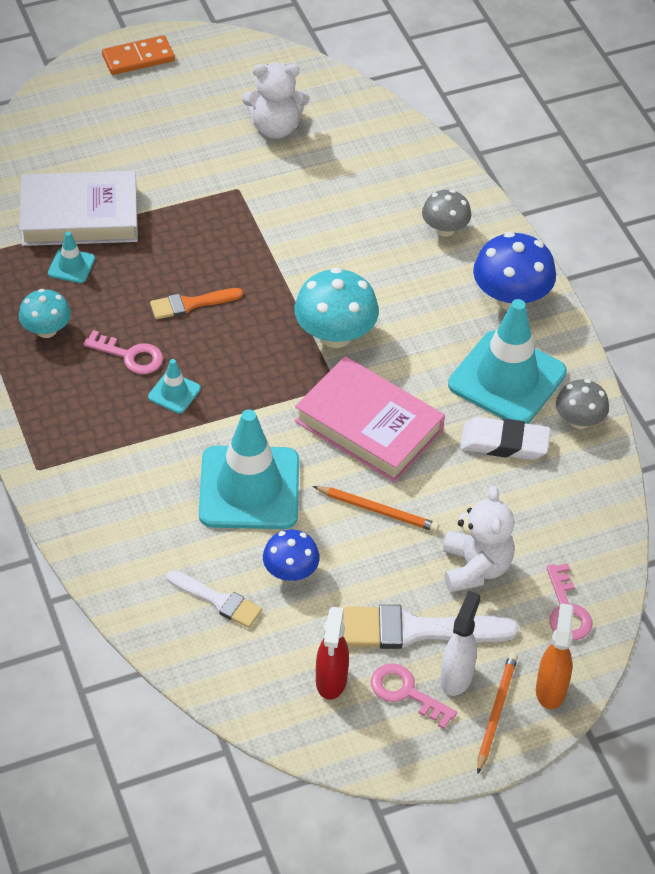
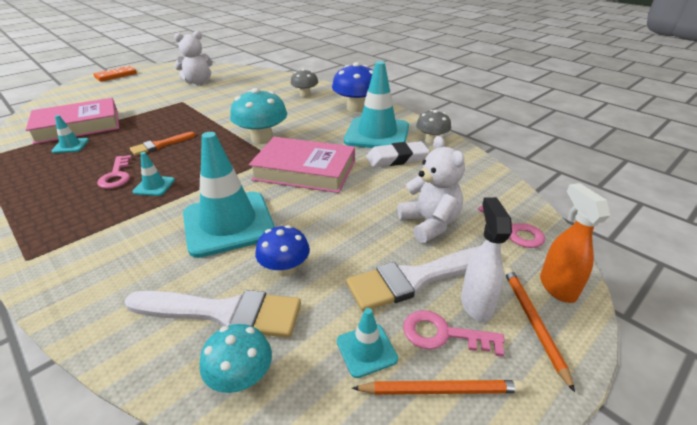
camera: 20 degrees left, 15 degrees down
turquoise mushroom [19,289,71,338] -> turquoise mushroom moved to [200,324,272,393]
white book [20,171,138,246] -> pink book [26,98,119,144]
pink key [83,330,163,374] -> pink key turned 75 degrees clockwise [97,155,132,189]
white brush [166,570,262,628] -> white brush [125,290,301,338], size x1.66
orange pencil [313,486,439,532] -> orange pencil moved to [352,380,524,395]
red spray bottle [316,607,349,700] -> turquoise traffic cone [337,308,398,378]

